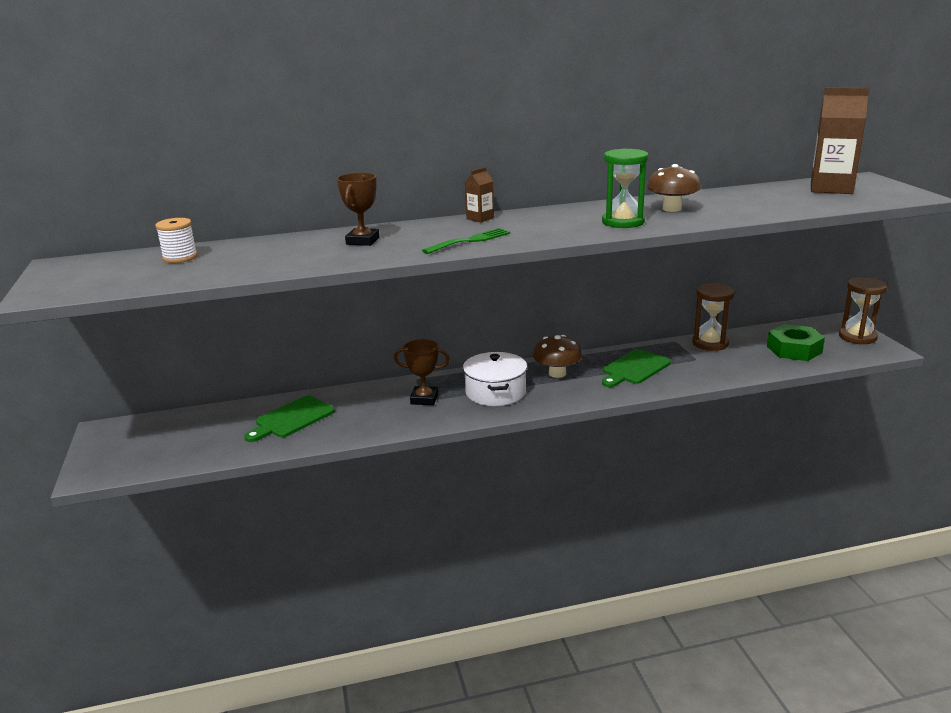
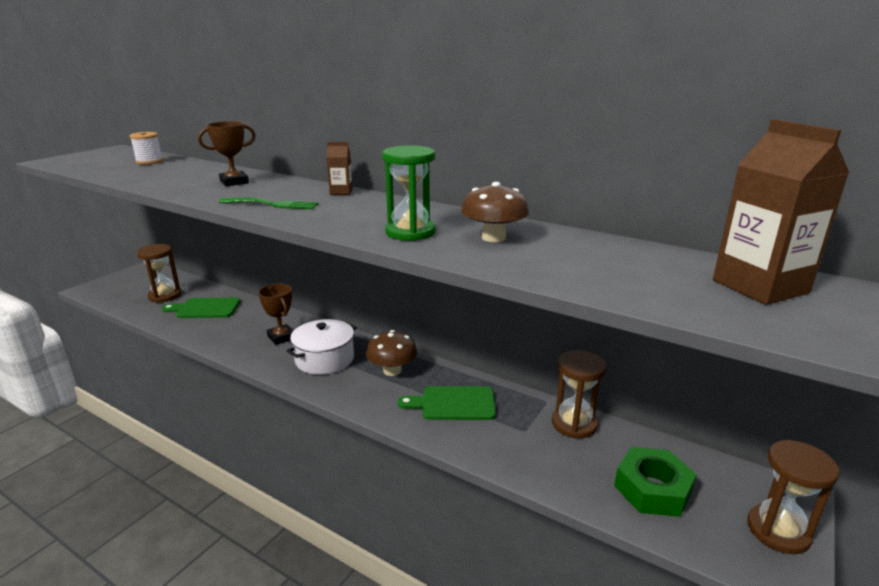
camera: 45 degrees right, 0 degrees up
none -> brown hourglass [137,244,181,303]

